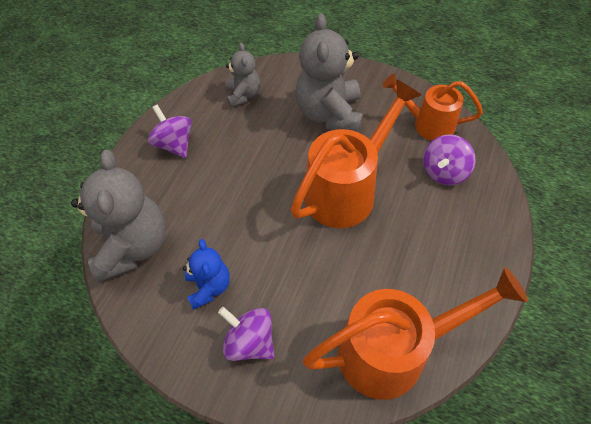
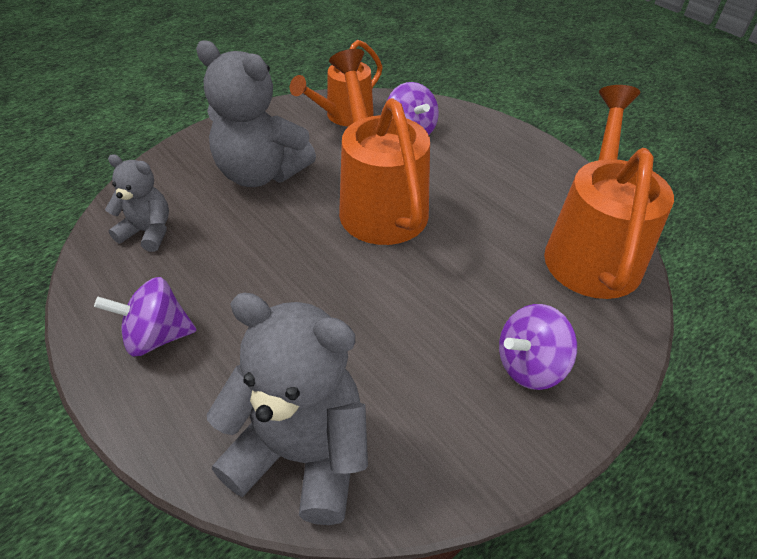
camera: 65 degrees left, 10 degrees down
blue teddy bear [183,239,230,310] -> none

